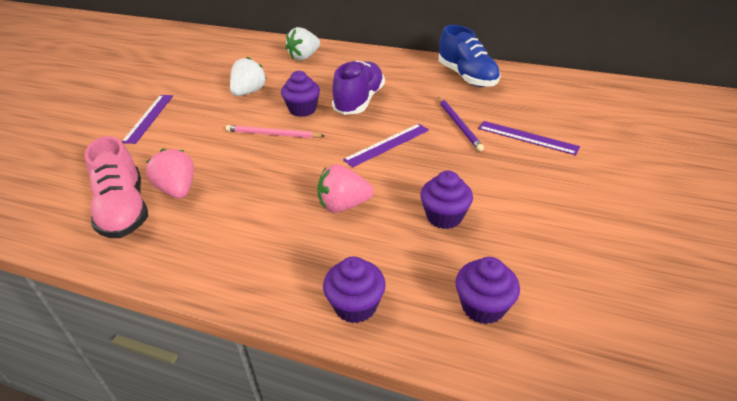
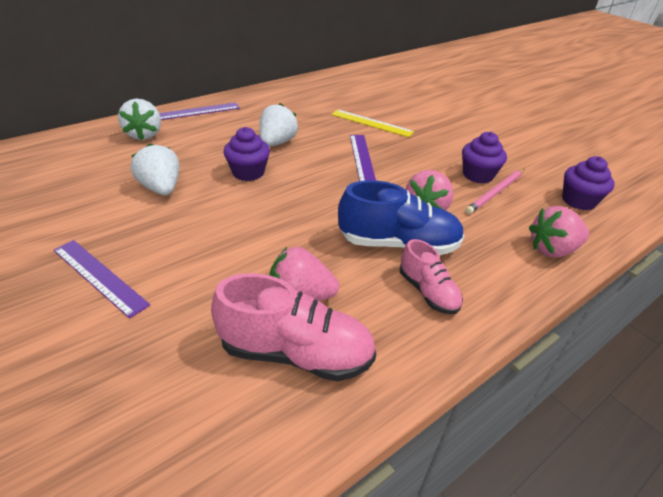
camera: 60 degrees left, 0 degrees up
pink pencil [226,125,325,138] -> pink pencil moved to [465,169,524,214]
purple cupcake [323,256,386,323] -> pink strawberry [529,206,589,258]
purple shoe [332,61,385,115] -> white strawberry [259,103,298,147]
blue shoe [438,25,501,87] -> blue shoe moved to [338,180,464,255]
purple pencil [438,97,484,151] -> yellow ruler [331,109,414,137]
purple ruler [478,121,580,155] -> purple ruler moved to [159,102,240,120]
none -> pink shoe [400,239,463,314]

